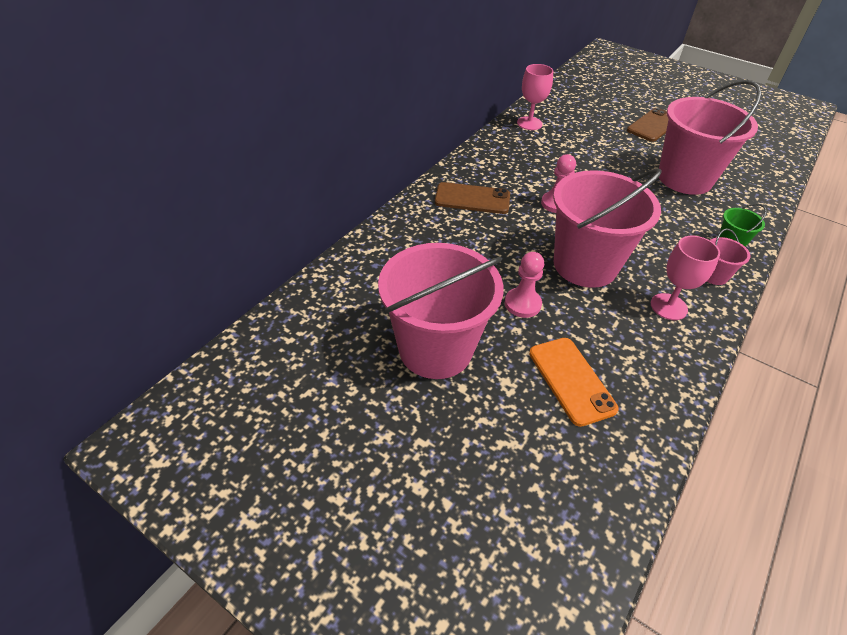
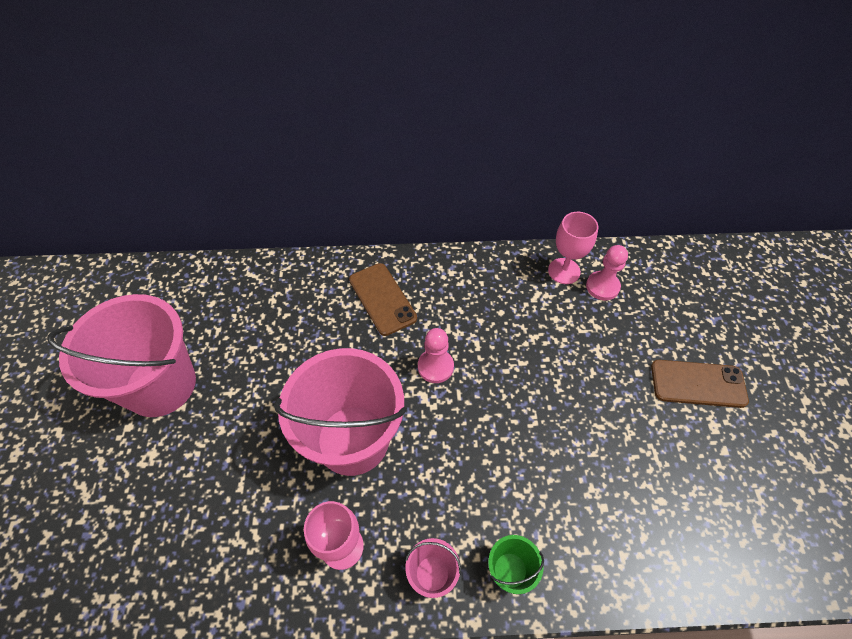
camera: 55 degrees right, 10 degrees up
pink pawn [505,252,544,318] -> pink pawn moved to [586,245,628,300]
orange phone [529,338,619,427] -> none
pink bucket [659,80,762,195] -> none

